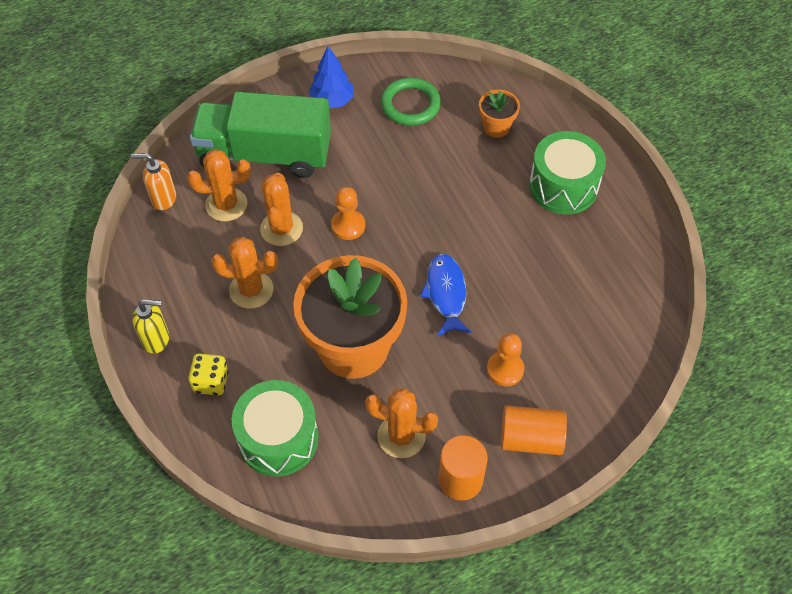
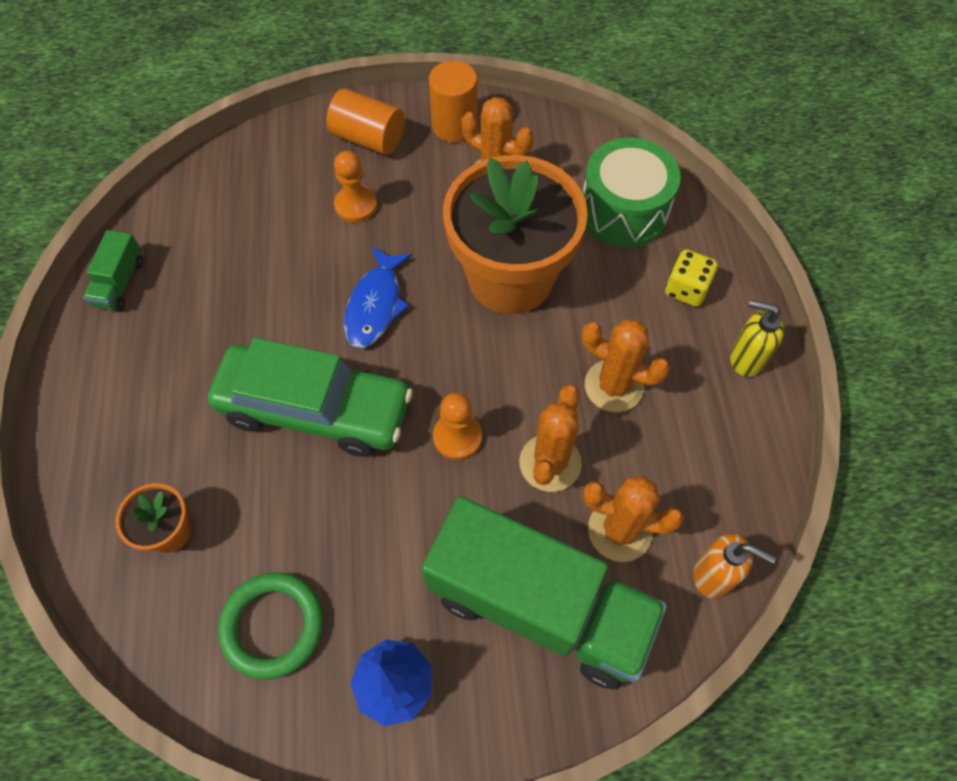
camera: 160 degrees left, 5 degrees up
green drum [529,131,606,214] -> none
none -> green truck [83,230,143,311]
none -> green car [207,337,413,457]

